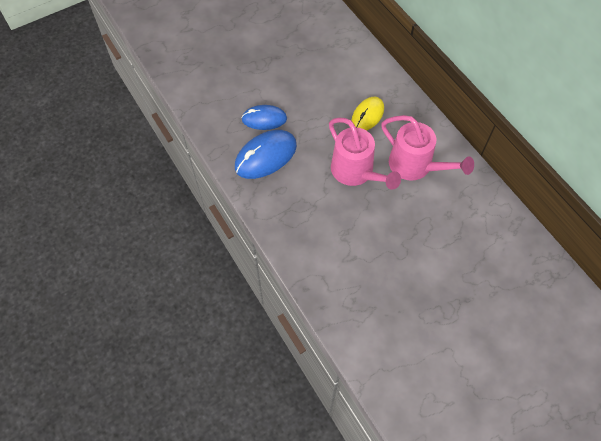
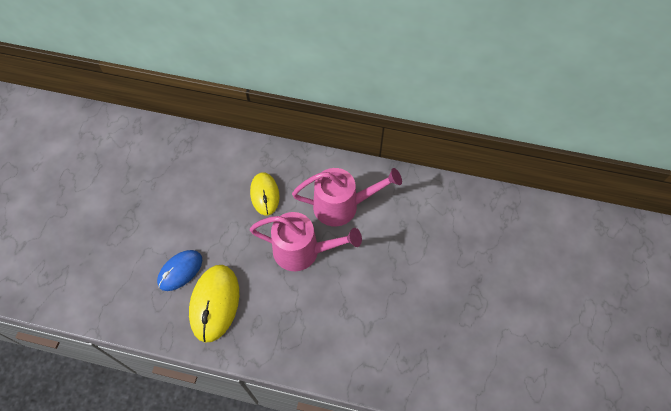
camera: 45 degrees left, 0 degrees up
blue mouse [235,130,297,179] -> yellow mouse [189,265,239,343]

